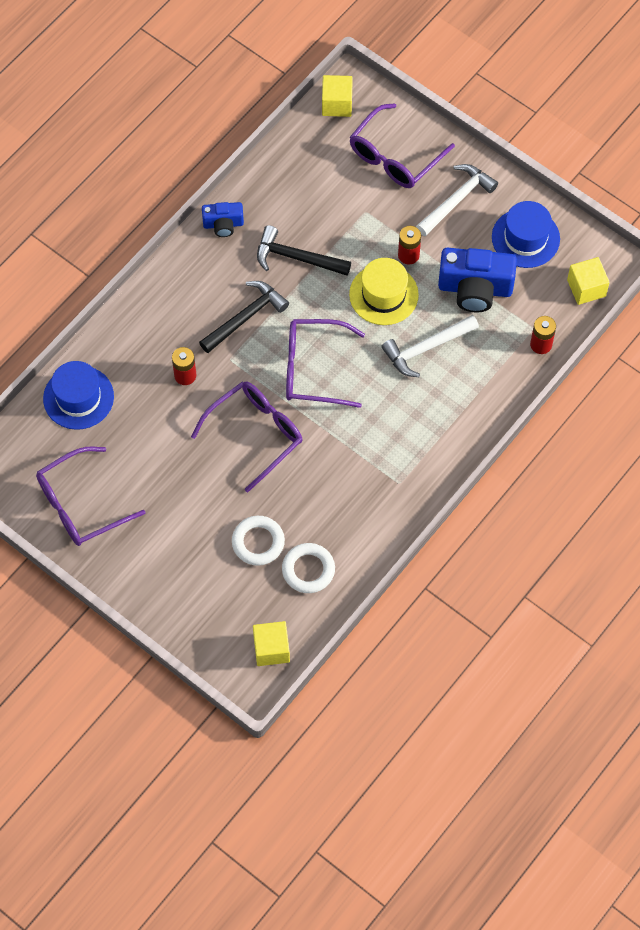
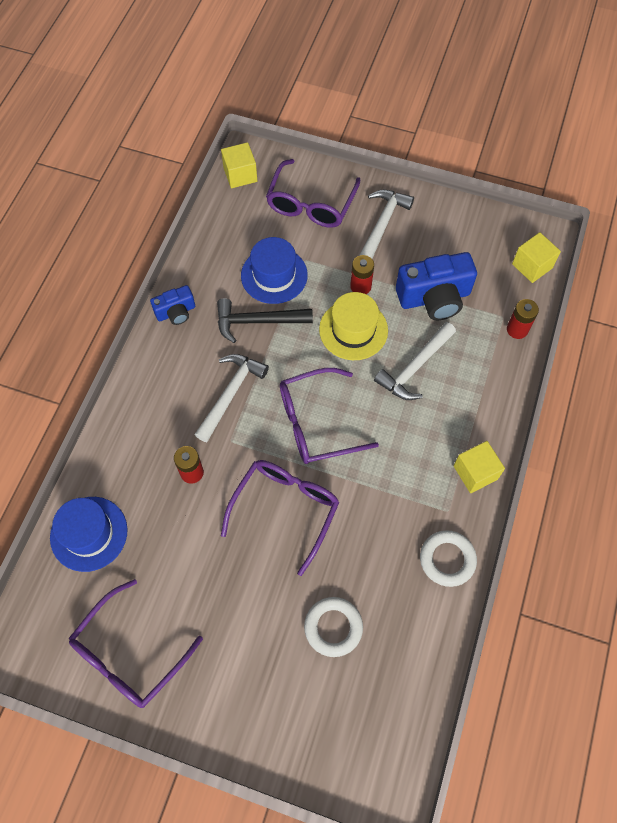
camera: 20 degrees left, 0 degrees up
black hammer [199,281,289,353] -> white hammer [194,354,269,442]
yellow cube [253,621,290,666] -> yellow cube moved to [454,441,505,493]
white ring [282,543,335,593] -> white ring moved to [420,530,477,587]
blue hat [492,201,560,268] -> blue hat moved to [241,237,308,304]

